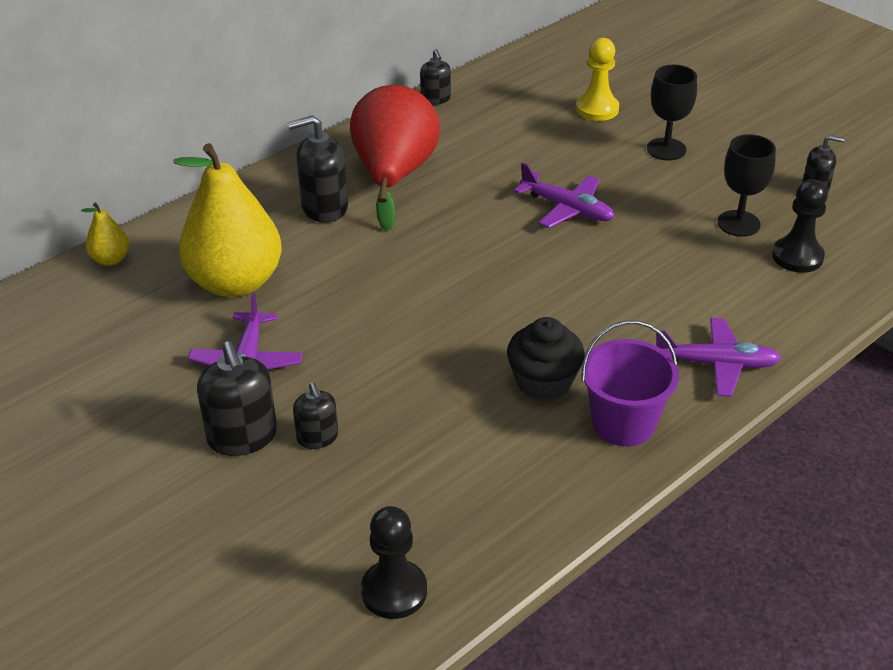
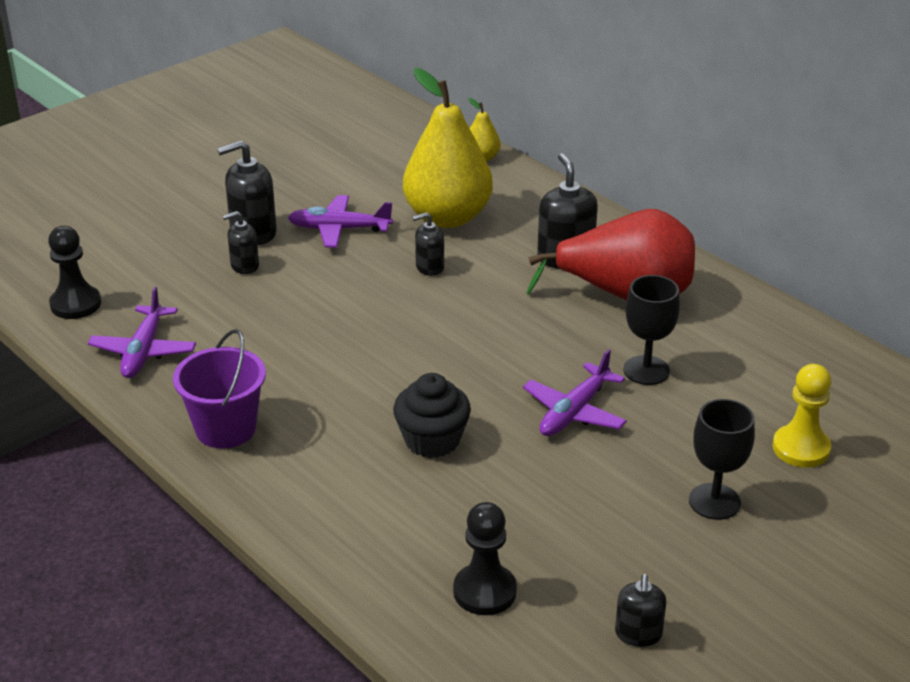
camera: 90 degrees right, 5 degrees down
black soap dispenser [420,49,451,105] -> black soap dispenser moved to [412,212,444,276]
black cupcake [507,317,585,401] -> black cupcake moved to [393,373,471,458]
purple plane [656,318,781,397] -> purple plane moved to [88,287,196,378]
black goblet [718,134,776,237] -> black goblet moved to [623,275,680,385]

